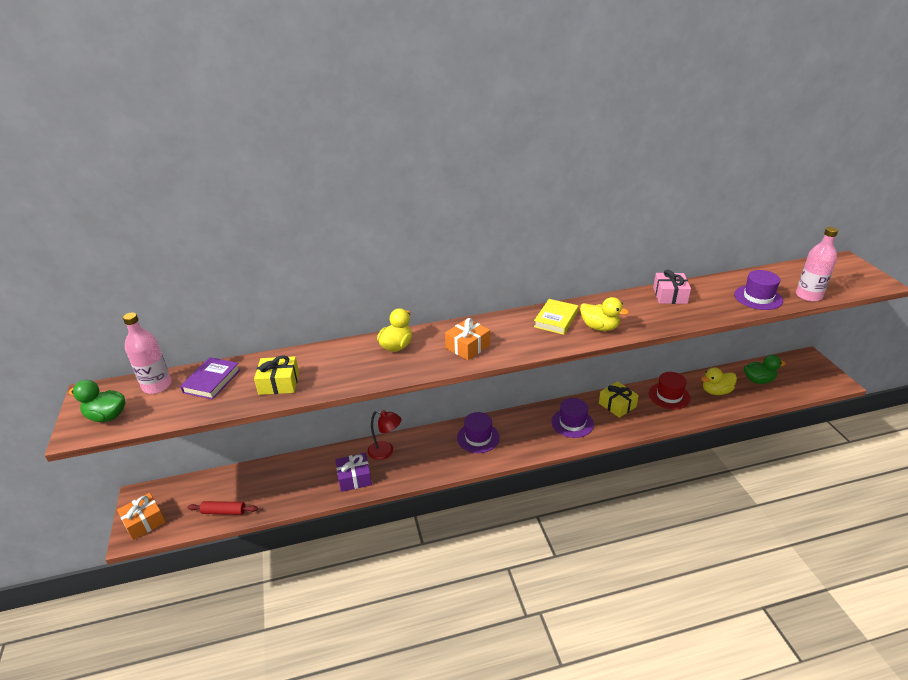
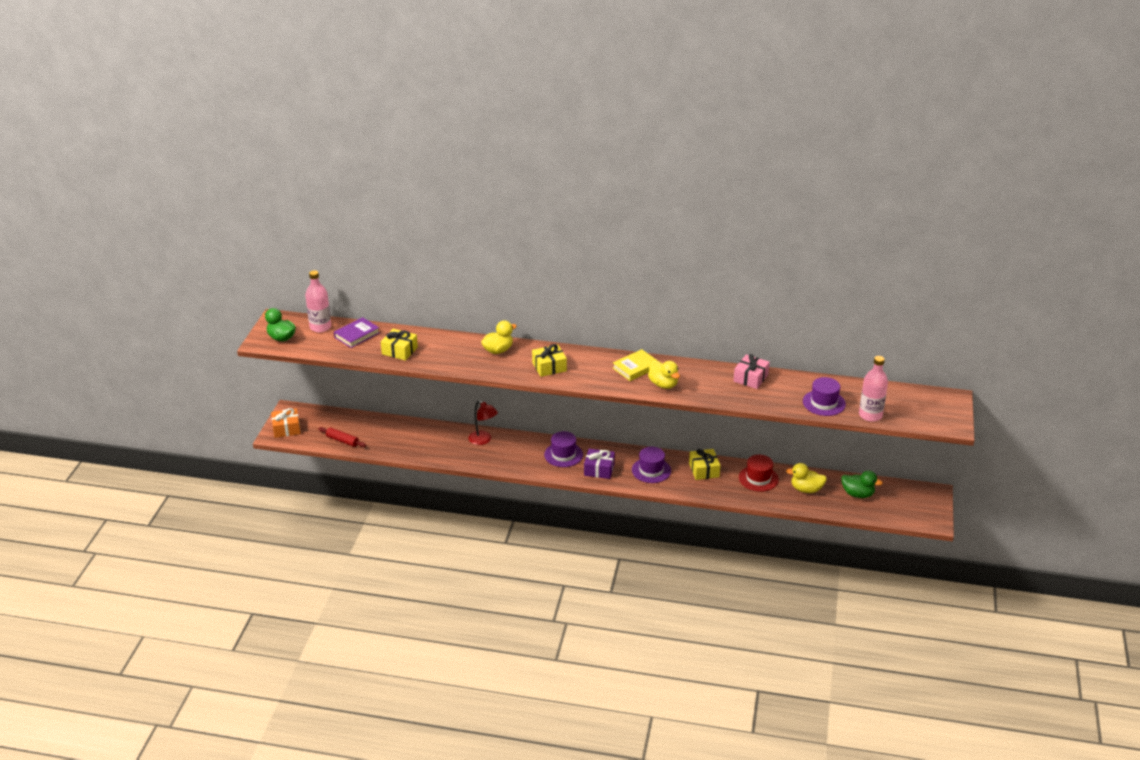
camera: 25 degrees right, 0 degrees up
purple gift [335,453,372,492] -> purple gift moved to [584,449,615,479]
orange gift [445,318,490,360] -> yellow gift [532,344,567,377]

